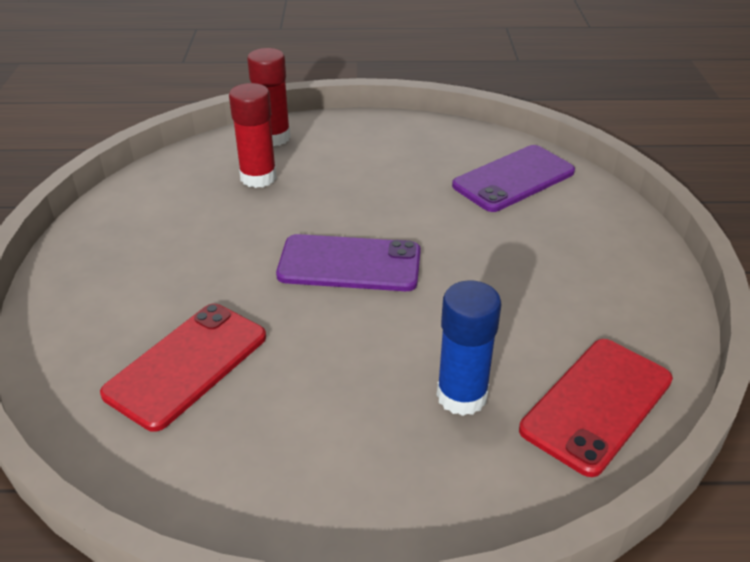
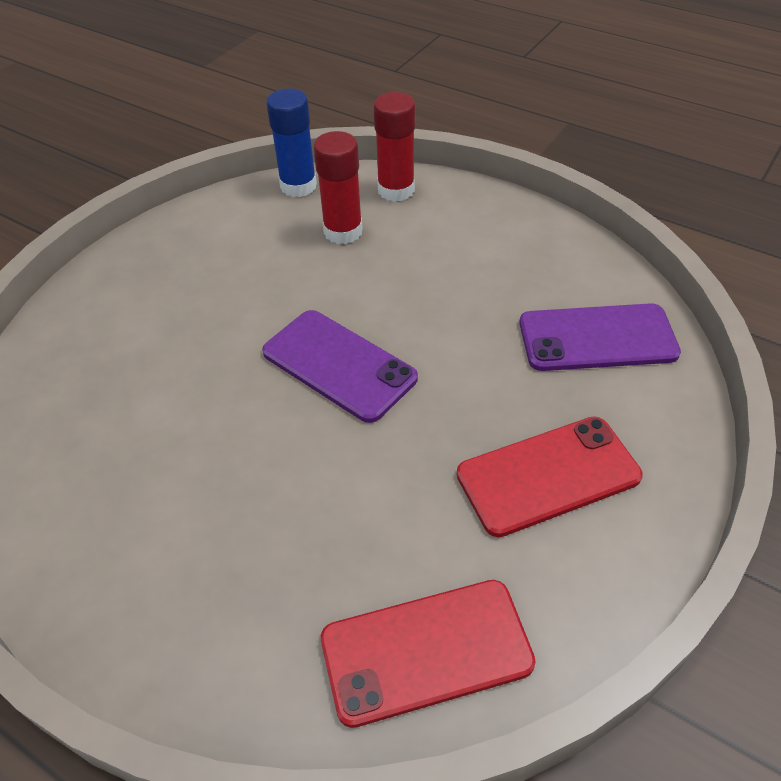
camera: 35 degrees right, 10 degrees up
red phone [100,304,266,432] -> red phone moved to [457,417,643,537]
blue glue stick [437,280,501,416] -> blue glue stick moved to [266,89,317,197]

